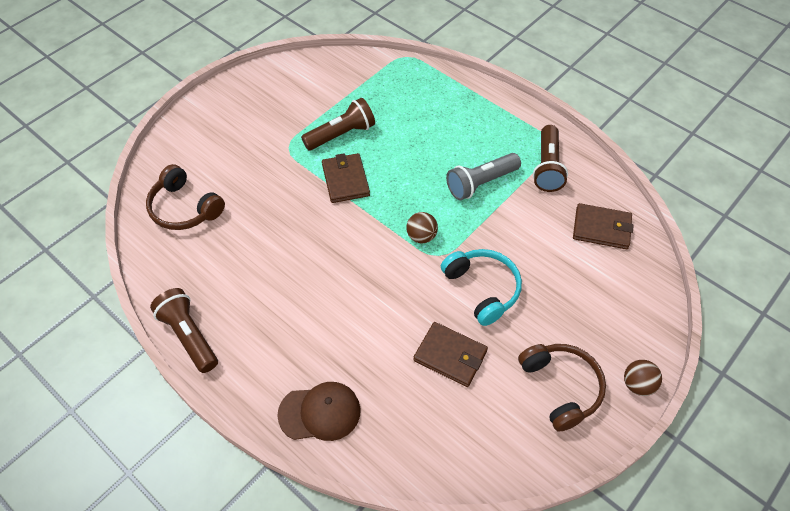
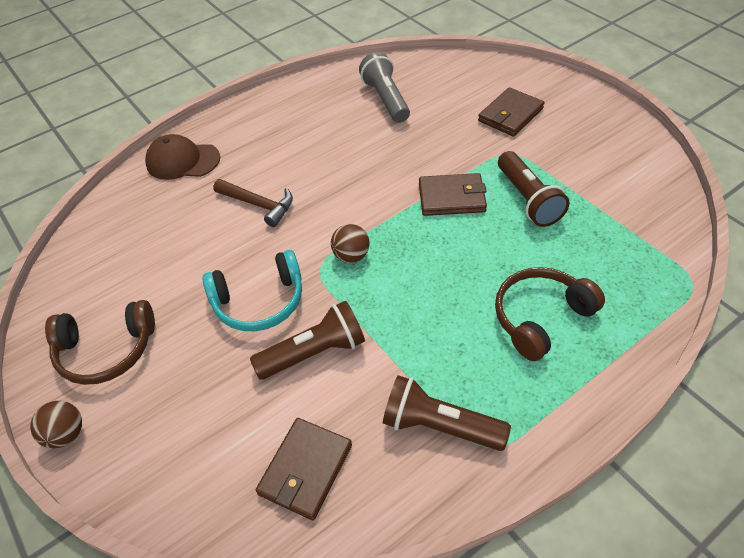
camera: 105 degrees right, 5 degrees down
brown headphones [146,164,225,230] -> brown headphones moved to [495,267,605,361]
brown flashlight [150,288,218,373] -> brown flashlight moved to [250,300,365,380]
brown cap [277,382,361,441] -> brown cap turned 90 degrees clockwise [145,134,220,180]
brown wallet [413,322,488,387] -> brown wallet moved to [478,87,544,136]
grey flashlight [446,153,521,200] -> grey flashlight moved to [359,52,410,123]
none -> brown hammer [213,179,293,227]

